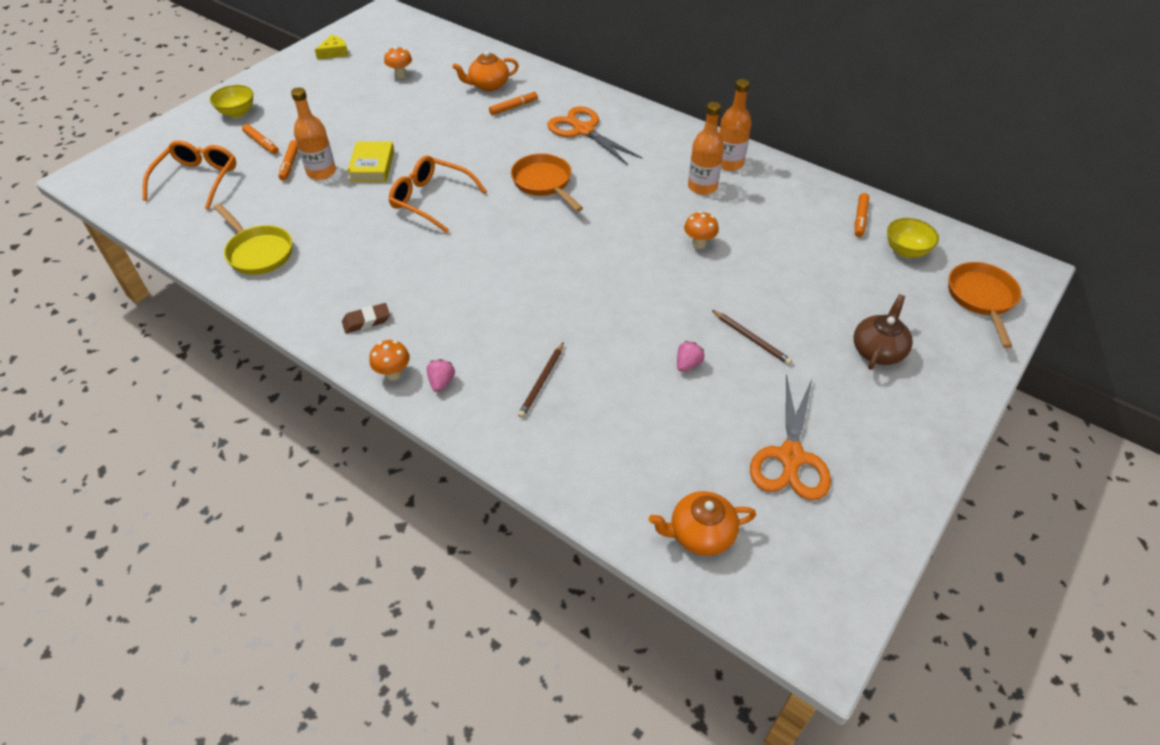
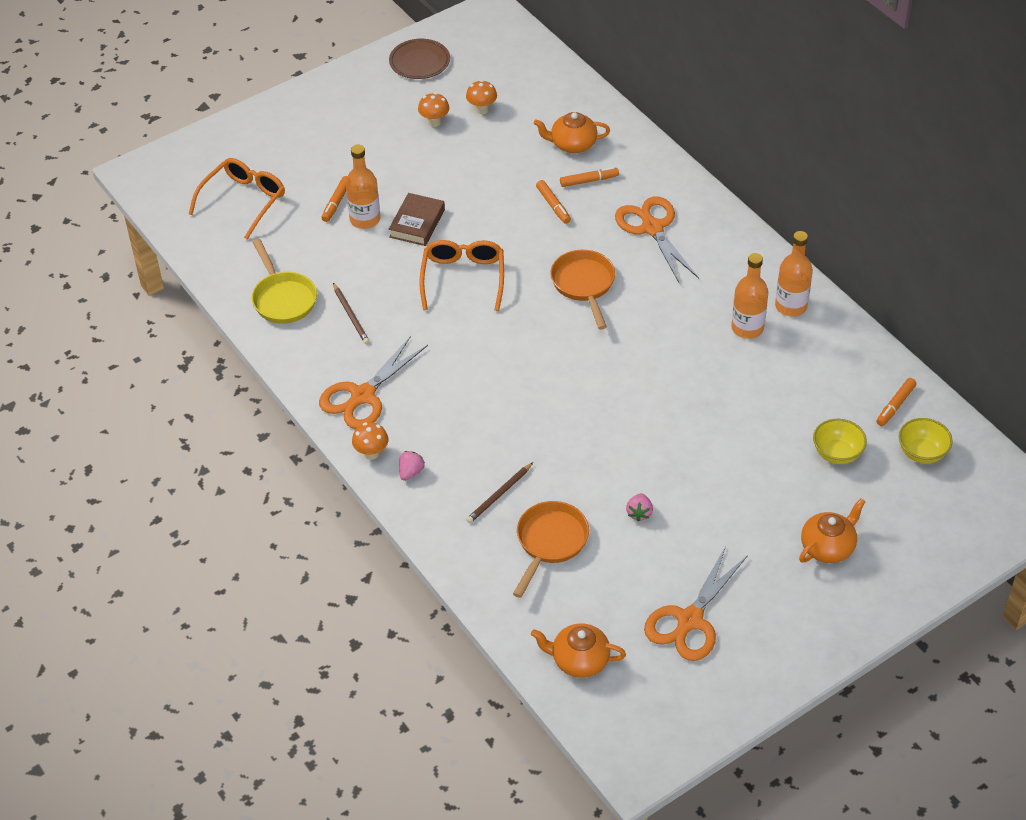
camera: 20 degrees right, 0 degrees up
yellow bowl [210,85,253,118] -> yellow bowl moved to [813,419,867,464]
orange marker [242,124,279,154] -> orange marker moved to [536,180,571,224]
yellow cheese [315,35,349,60] -> brown plate [389,39,450,79]
brown eraser [342,303,390,333] -> orange scissors [319,337,428,429]
yellow book [347,141,394,182] -> brown book [389,193,445,246]
orange glasses [389,156,487,233] -> orange glasses turned 45 degrees clockwise [419,240,504,311]
pink strawberry [677,341,705,372] -> pink strawberry turned 135 degrees clockwise [626,493,653,522]
orange mushroom [684,211,719,249] -> orange mushroom moved to [418,93,449,127]
brown pencil [712,310,792,365] -> brown pencil moved to [333,283,370,344]
brown teapot [854,294,913,370] -> orange teapot [799,498,866,563]
orange pan [948,262,1021,348] -> orange pan moved to [513,501,589,598]

